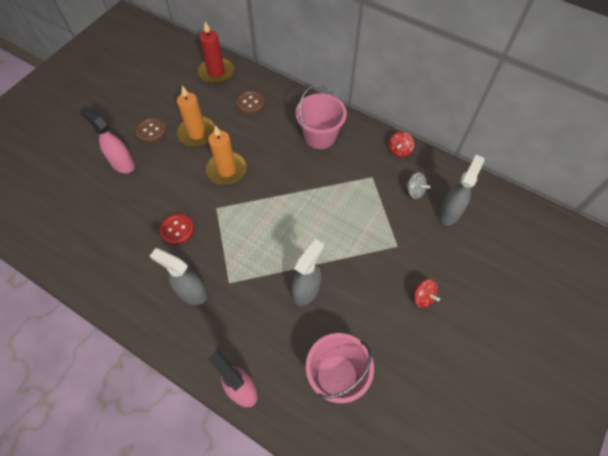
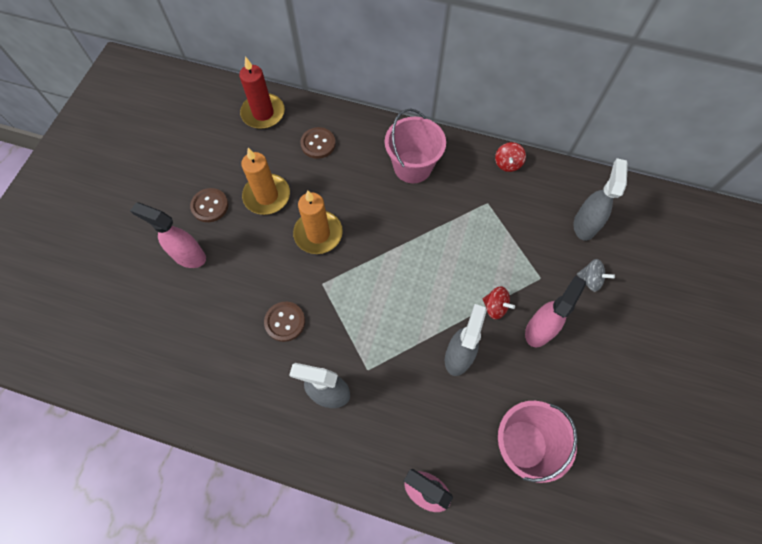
camera: 15 degrees left, 5 degrees up
red button [160,214,194,245] -> brown button [264,302,305,342]
grey spinning top [405,172,430,199] -> grey spinning top moved to [577,259,615,292]
red spinning top [413,279,440,308] -> red spinning top moved to [483,286,515,319]
none -> pink spray bottle [525,276,586,347]

